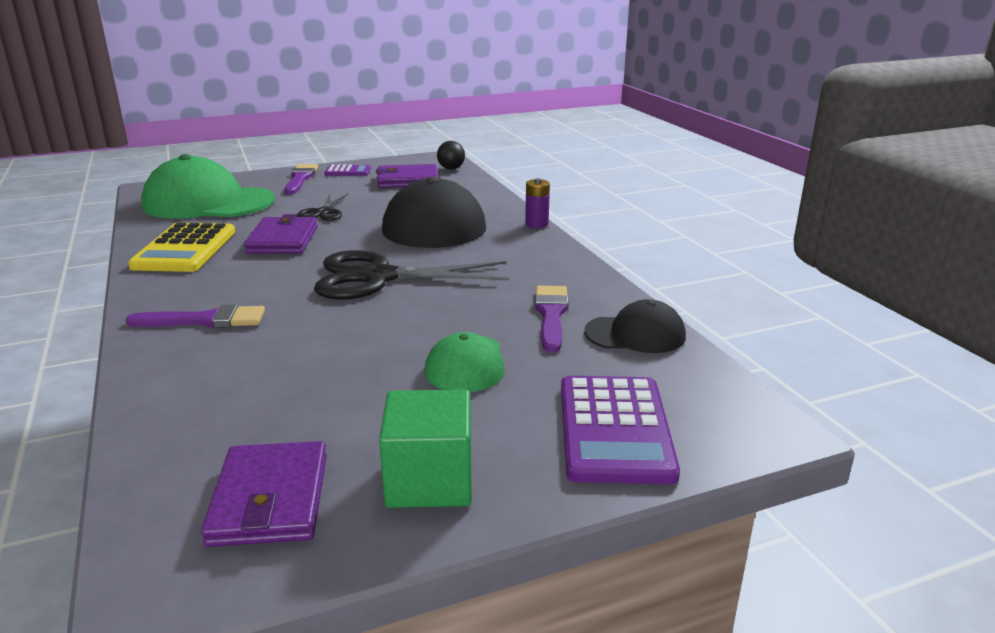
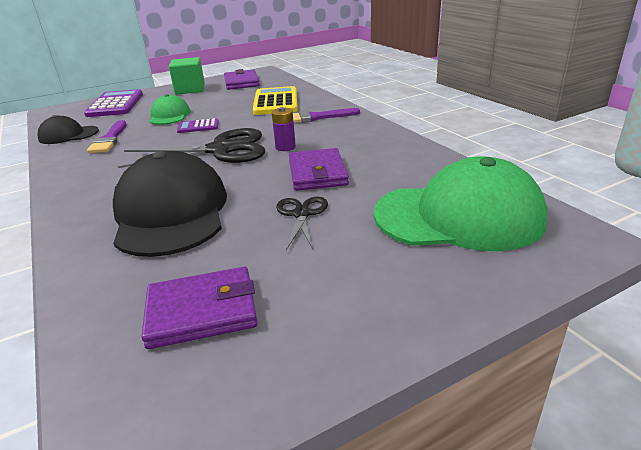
camera: 175 degrees right, 5 degrees up
yellow calculator [128,222,235,272] -> yellow calculator moved to [253,86,298,115]
purple brush [284,164,318,195] -> none
purple calculator [324,165,371,176] -> purple calculator moved to [177,118,219,133]
black ball [437,141,465,170] -> none
purple battery [525,178,550,228] -> purple battery moved to [272,107,296,151]

